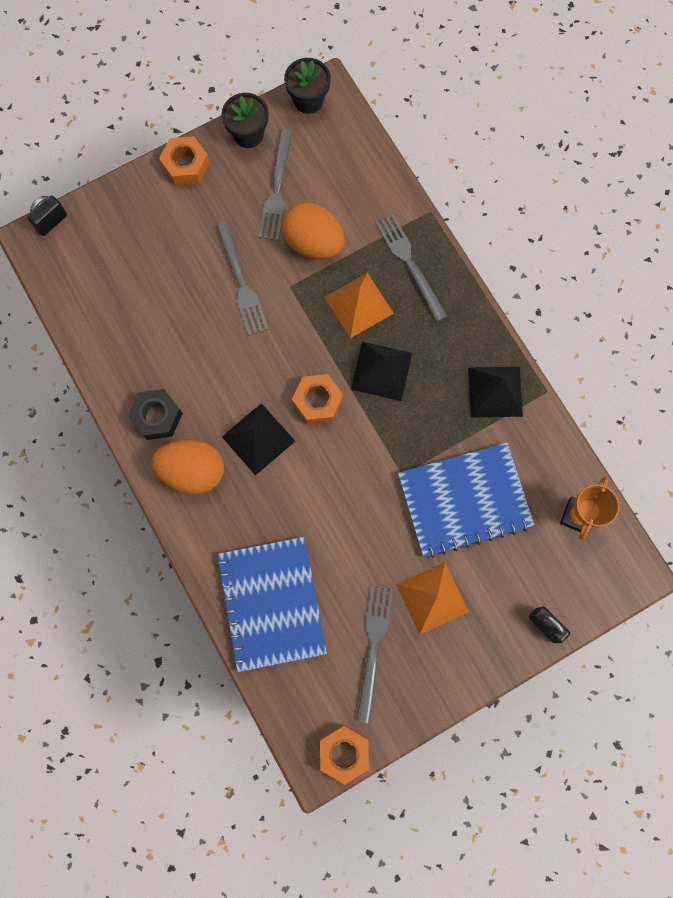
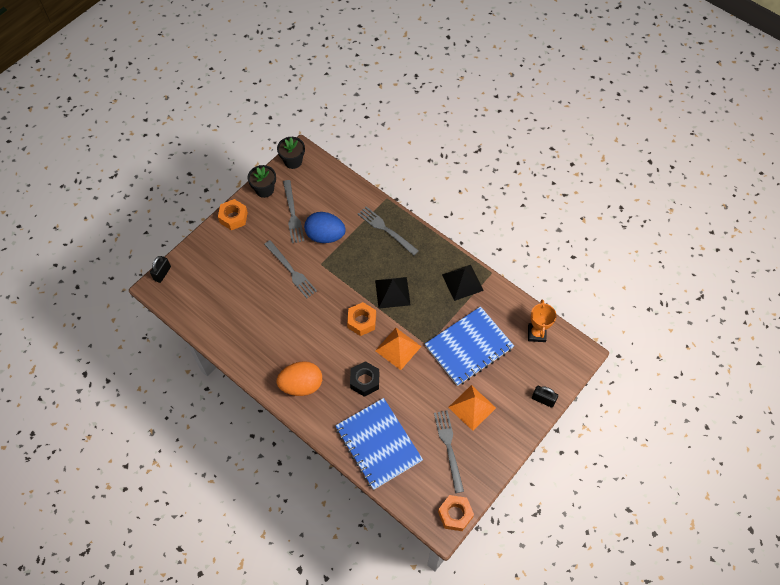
camera: 20 degrees left, 15 degrees down
black nut [128,389,183,440] -> black nut moved to [350,361,379,397]
black pyramid [222,403,295,475] -> none
orange egg [281,202,345,259] -> blue egg [304,212,346,243]
orange pyramid [324,273,394,338] -> orange pyramid moved to [375,328,422,370]

